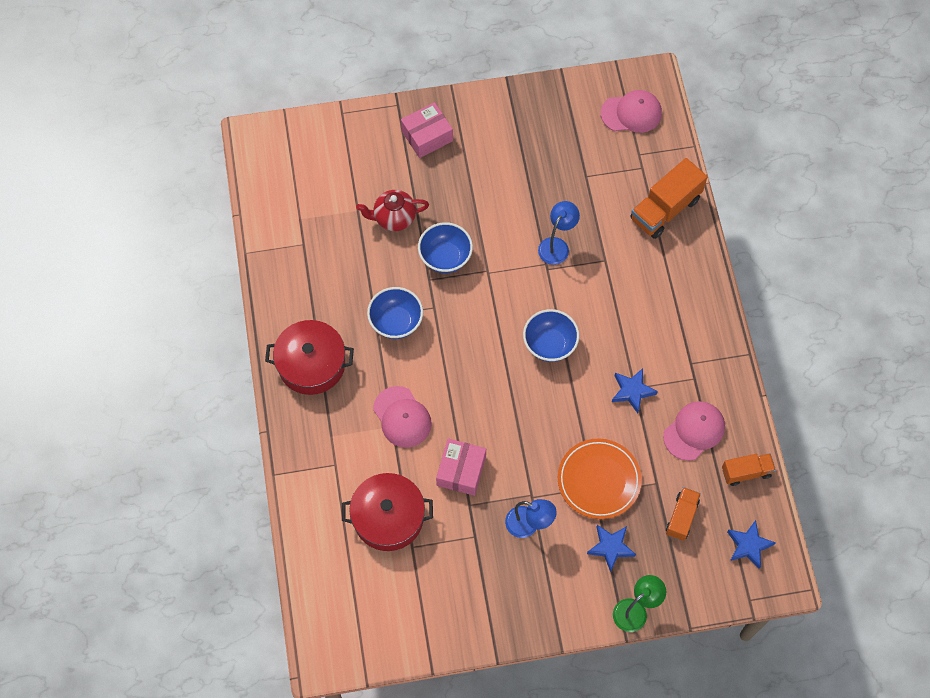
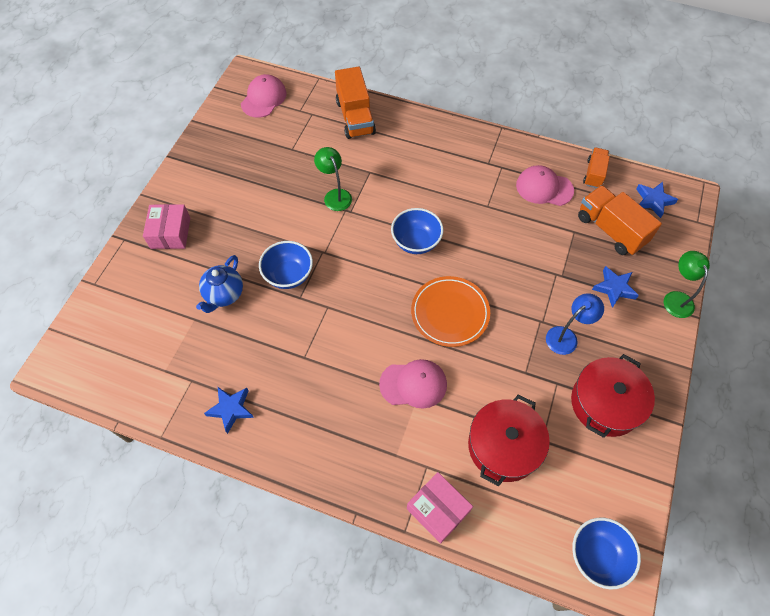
camera: 60 degrees left, 5 degrees down
red pot [265,320,354,395] -> red pot moved to [571,354,655,438]
red teapot [356,190,429,231] -> blue teapot [196,255,243,313]
blue bowl [367,287,423,339] -> blue bowl moved to [572,517,641,589]
pink box [436,438,486,496] -> pink box moved to [407,472,473,544]
blue lamp [538,201,580,265] -> green lamp [314,147,352,211]
orange plate [558,439,642,519] -> orange plate moved to [411,276,490,347]
blue star [612,368,658,414] -> blue star moved to [204,387,254,434]
pink cap [663,401,725,461] -> pink cap turned 60 degrees counterclockwise [516,165,574,206]
orange truck [666,487,701,541] -> orange truck [578,185,662,255], size x1.67

